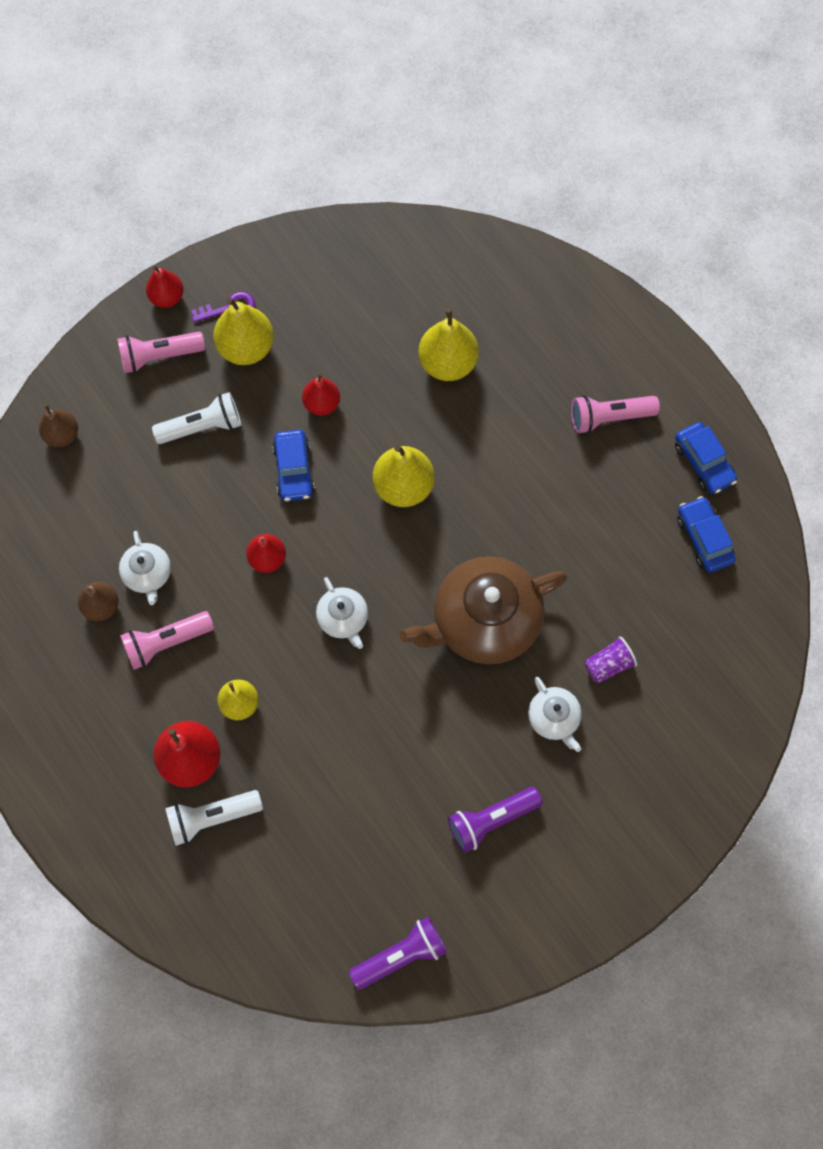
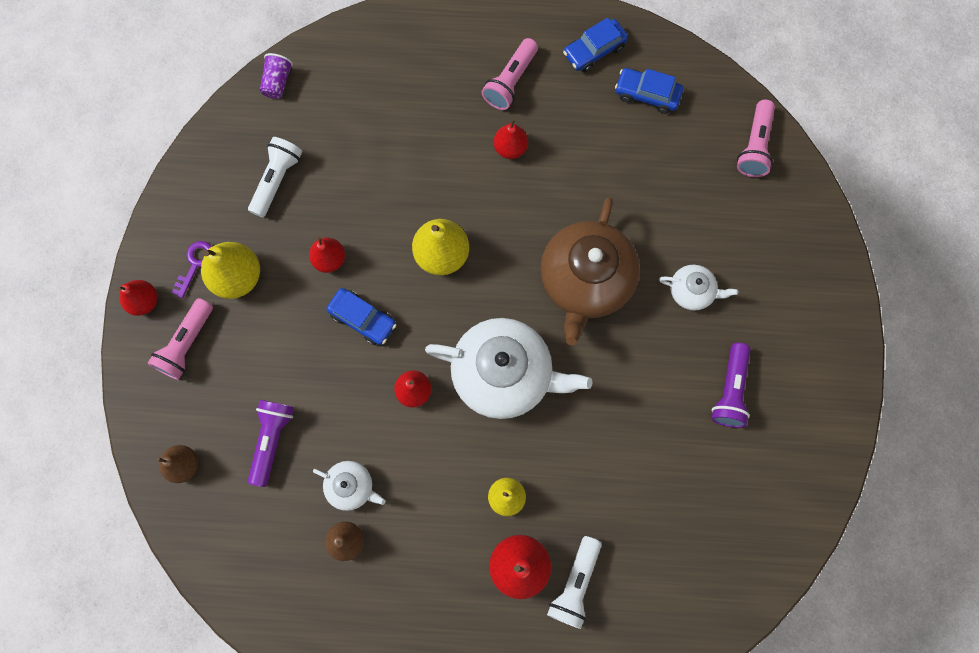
camera: 50 degrees left, 5 degrees up
pink flashlight [120,611,214,670] -> pink flashlight moved to [737,100,775,177]
white flashlight [152,392,241,444] -> white flashlight moved to [248,137,303,217]
white teapot [316,577,368,649] -> white teapot [425,318,592,419], size x2.09
purple flashlight [349,917,447,990] -> purple flashlight moved to [248,400,294,487]
yellow pear [418,308,479,381] -> none
purple cup [584,636,637,683] -> purple cup moved to [260,53,293,99]
blue car [675,422,737,494] -> blue car turned 135 degrees clockwise [563,18,628,72]
none -> red pear [494,118,528,159]

